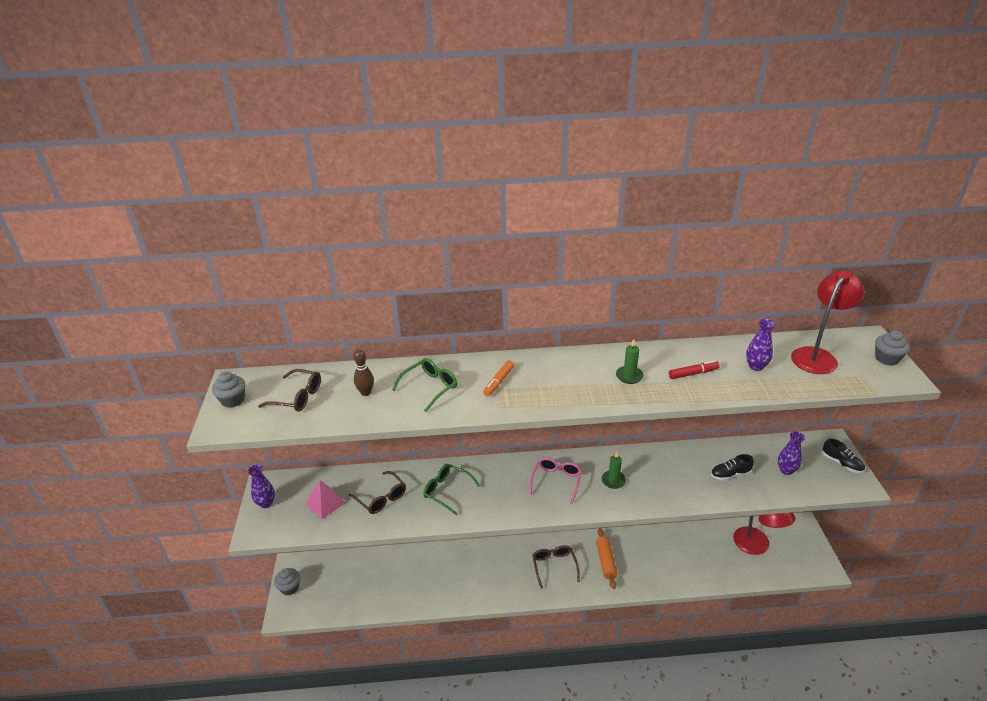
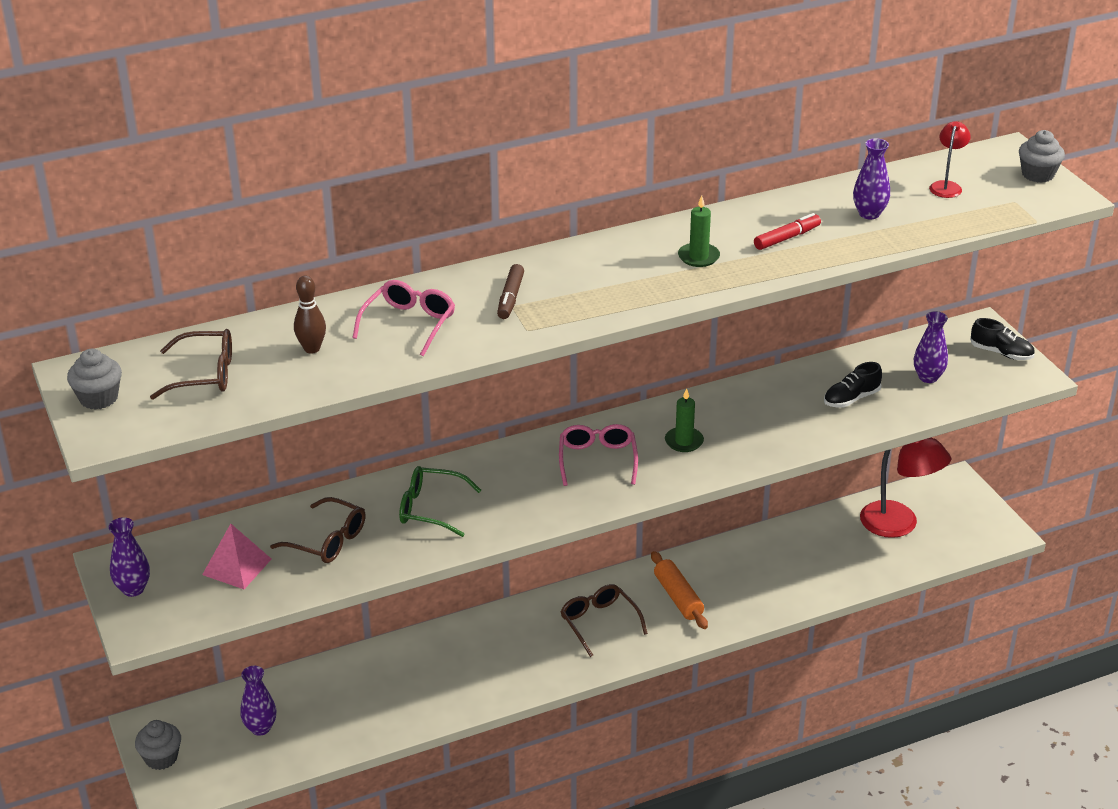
camera: 20 degrees left, 0 degrees up
green glasses [392,358,457,412] -> pink glasses [353,280,455,356]
orange marker [483,360,514,396] -> brown marker [497,264,524,319]
red lamp [791,271,864,374] -> red lamp [929,121,971,198], size x0.50
none -> purple vase [240,666,276,736]

